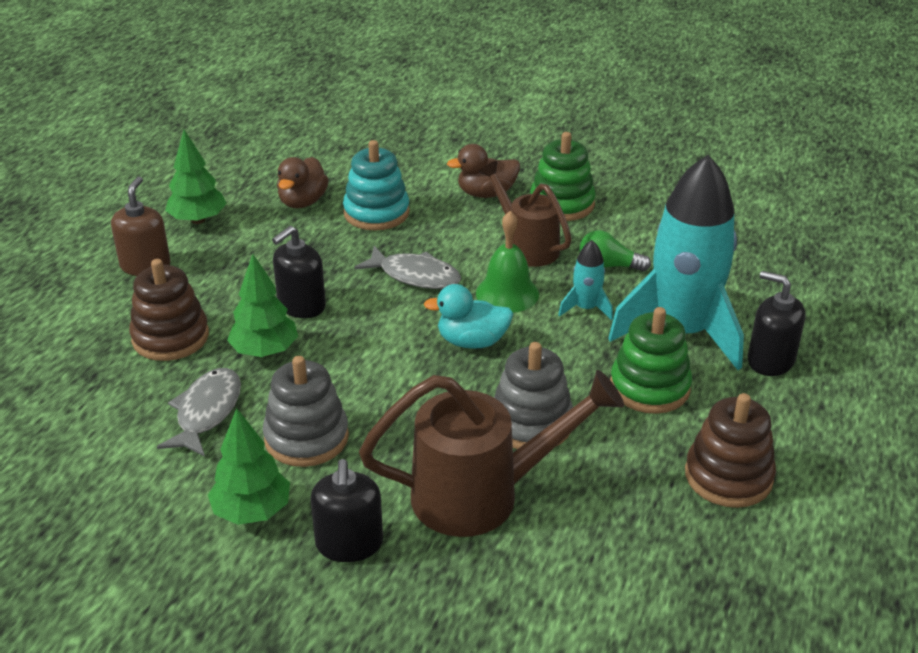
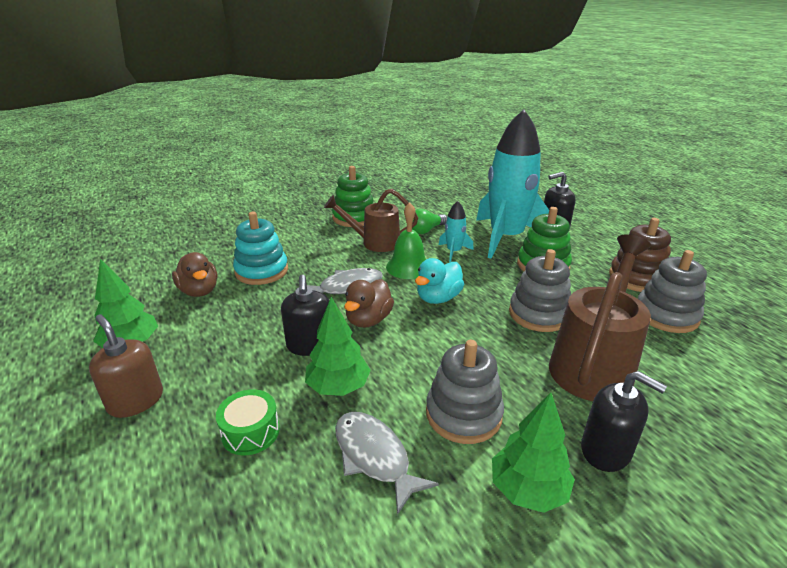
camera: 50 degrees left, 5 degrees down
brown stacking toy [129,259,209,361] -> green drum [216,389,280,455]
brown duck [447,144,520,198] -> brown duck moved to [344,279,394,328]
none -> grey stacking toy [638,250,707,333]

